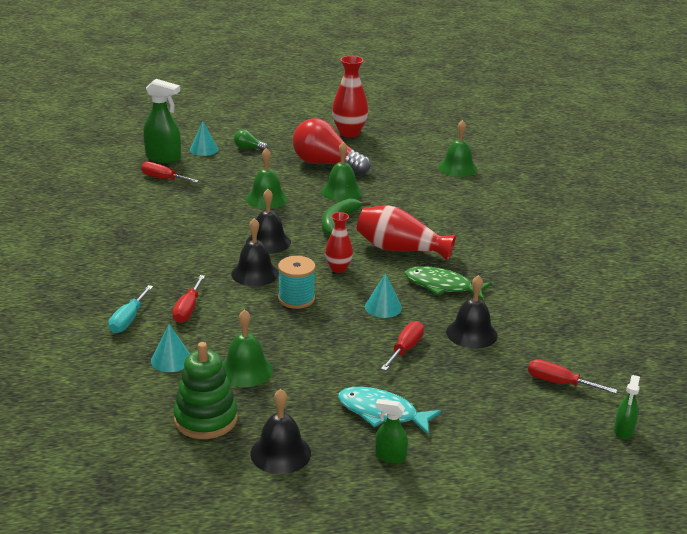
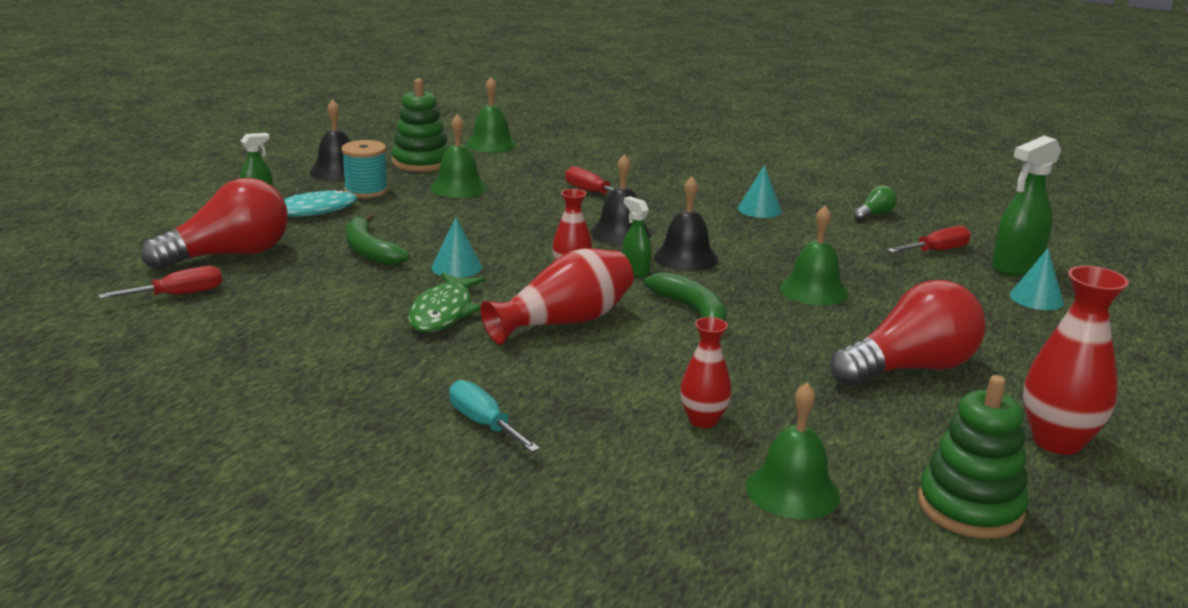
camera: 125 degrees right, 5 degrees down
turquoise screwdriver [108,285,153,333] -> turquoise screwdriver moved to [449,380,540,452]
turquoise cone [151,324,190,372] -> turquoise cone moved to [738,165,782,218]
green light bulb [234,130,268,151] -> green light bulb moved to [853,186,897,221]
turquoise spool [278,256,316,309] -> turquoise spool moved to [342,140,388,198]
green bell [321,142,362,202] -> green bell moved to [466,77,517,153]
red screwdriver [381,321,424,371] -> green banana [346,213,410,266]
green fish [405,266,492,300] -> green fish turned 135 degrees clockwise [408,273,486,332]
black bell [446,275,498,349] -> none
green spray bottle [614,375,640,439] -> green spray bottle moved to [622,196,651,277]
none -> red light bulb [141,178,288,270]
none -> red vase [680,317,732,428]
none -> green stacking toy [918,375,1028,539]

